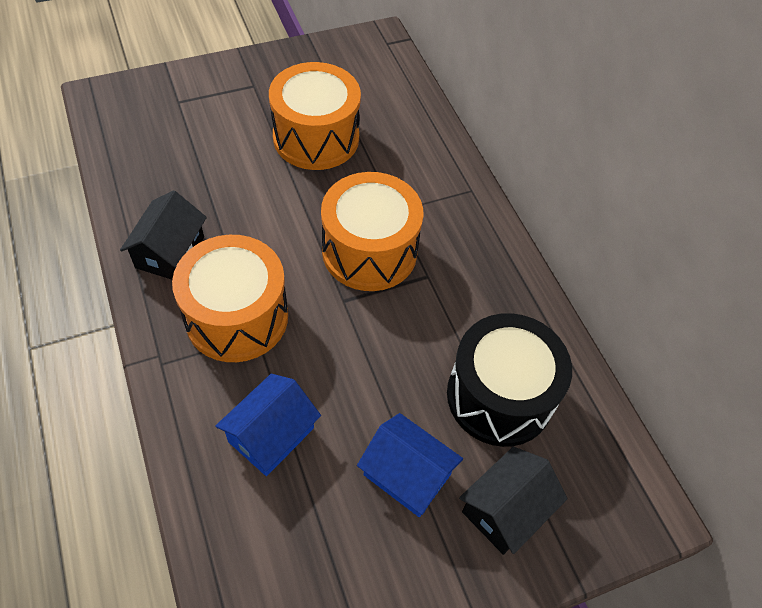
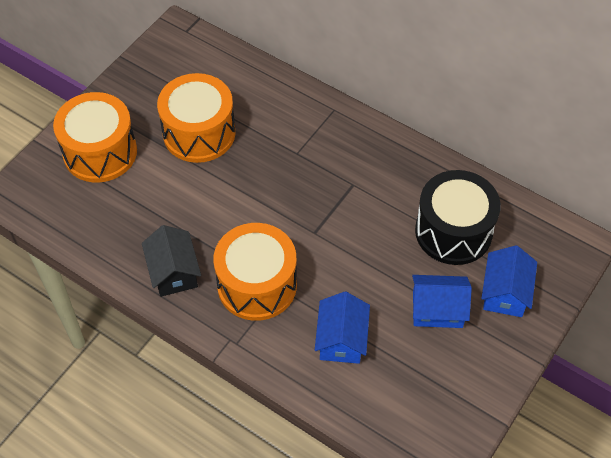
camera: 30 degrees left, 0 degrees up
orange drum [321,172,423,291] -> orange drum moved to [53,92,137,182]
black house [459,447,568,555] -> blue house [481,245,537,317]

